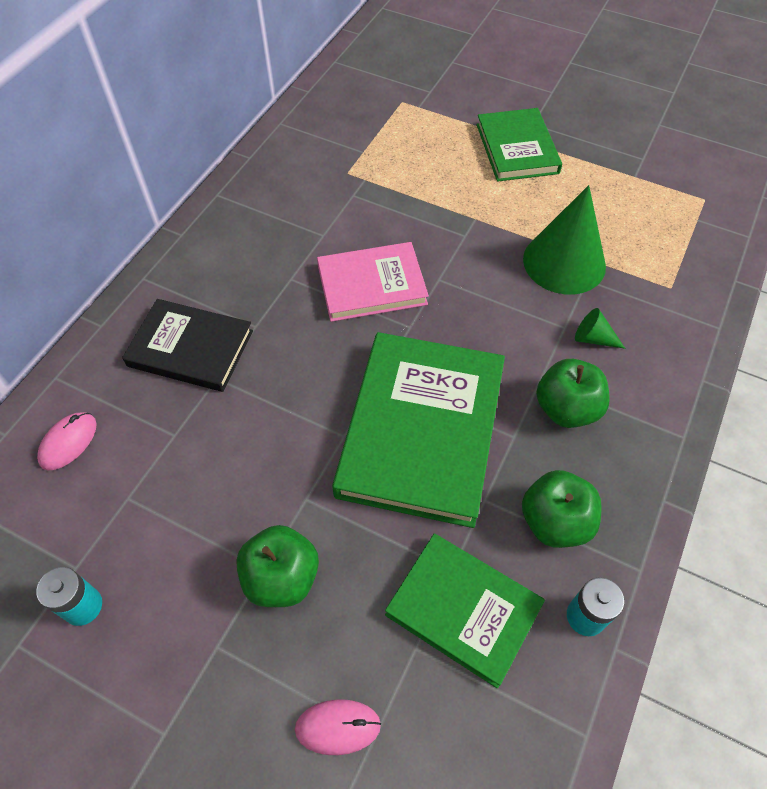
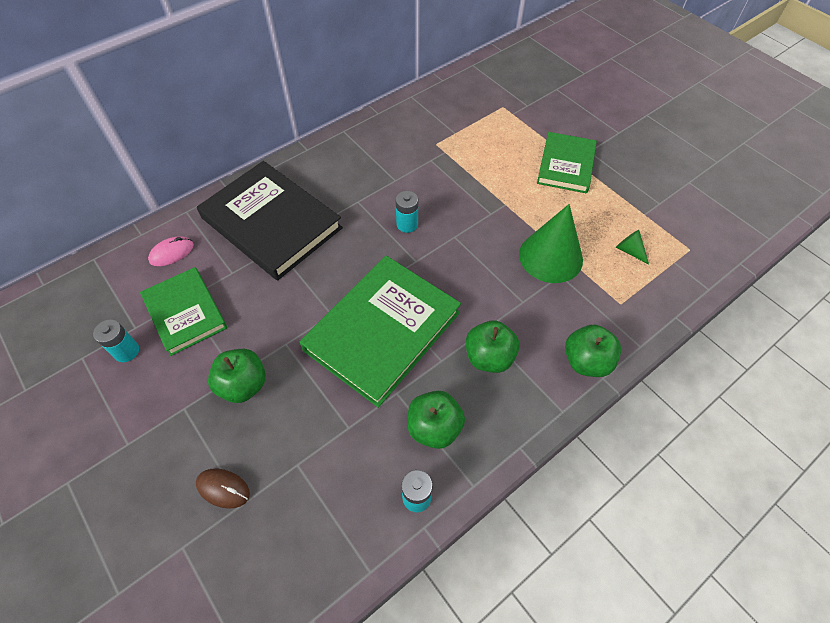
camera: 25 degrees right, 0 degrees up
black book [122,299,253,392] -> black book [197,161,343,281], size x1.63
pink mouse [295,699,381,755] -> brown mouse [196,469,250,509]
pink book [317,242,429,322] -> turquoise battery [395,191,418,233]
green book [385,534,545,688] -> green book moved to [140,267,227,356]
green cone [575,308,626,349] -> green cone moved to [616,230,649,264]
none -> green apple [565,325,621,377]

